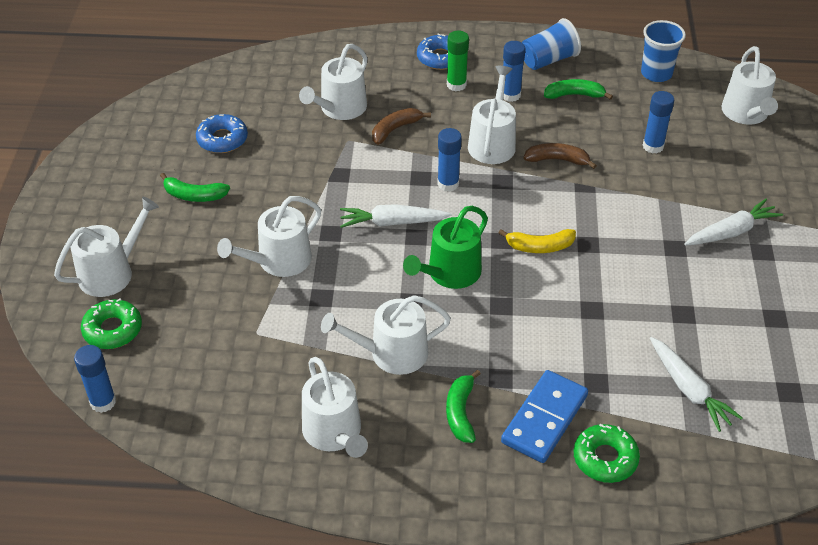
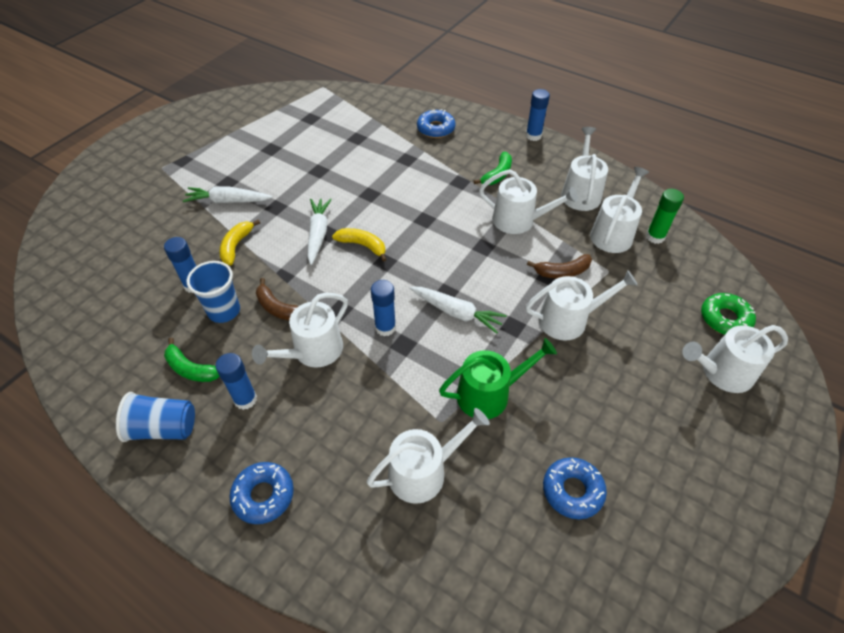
camera: 150 degrees left, 5 degrees up
blue glue stick [74,345,116,413] -> blue glue stick moved to [526,89,550,141]
green banana [160,173,230,202] -> none
brown banana [372,108,431,145] -> brown banana moved to [527,254,592,278]
green watering can [403,206,488,289] -> green watering can moved to [439,338,557,419]
green glue stick [447,31,469,91] -> green glue stick moved to [646,189,684,244]
blue domino [501,370,588,463] -> none
green donut [573,424,640,483] -> blue donut [417,109,456,138]
blue cup [641,20,686,82] -> blue cup moved to [187,261,240,323]
white carrot [650,337,743,432] -> white carrot moved to [307,198,332,265]
white watering can [721,46,778,125] -> white watering can moved to [590,167,649,253]
none -> yellow banana [219,219,260,265]

